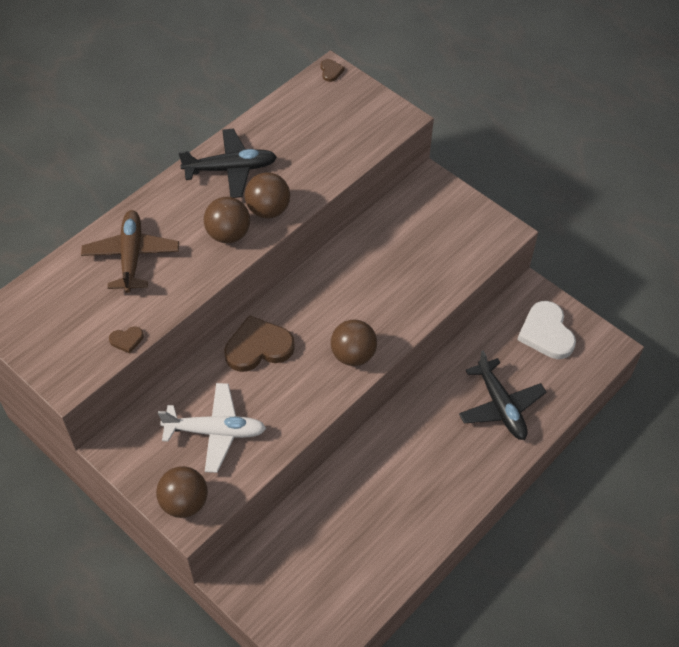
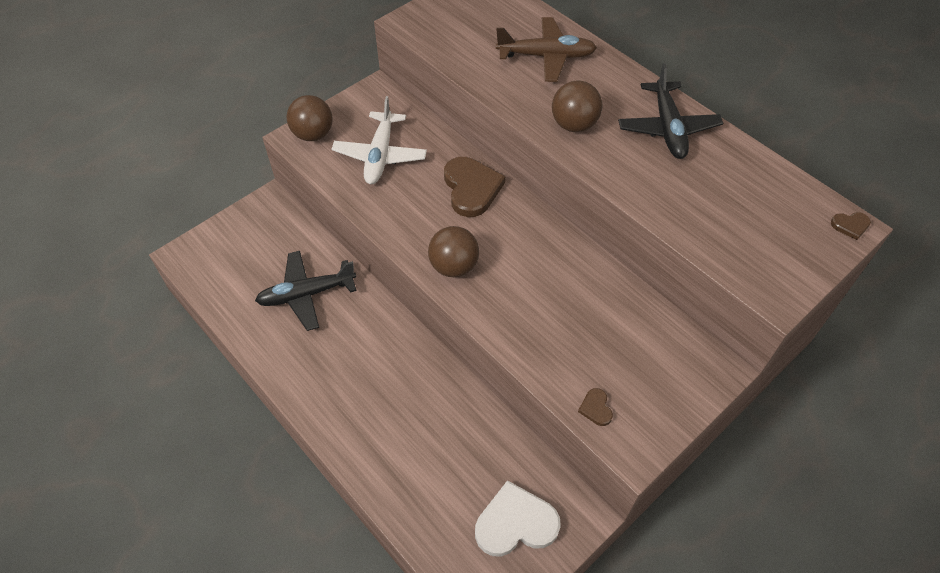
camera: 95 degrees right, 0 degrees up
brown heart [109,326,144,354] -> brown heart moved to [578,388,613,426]
brown ball [245,172,290,218] -> none
black plane [459,351,546,440] -> black plane moved to [255,251,356,331]

